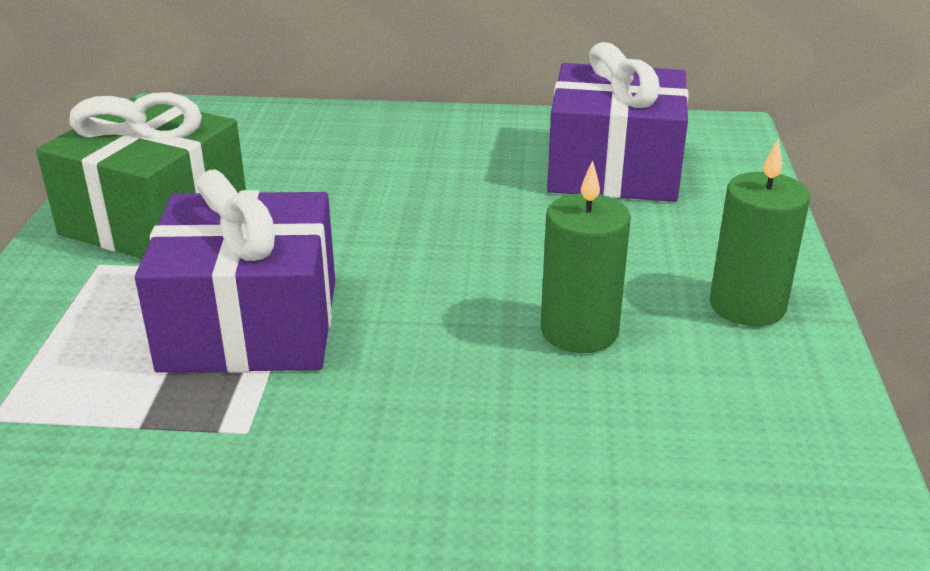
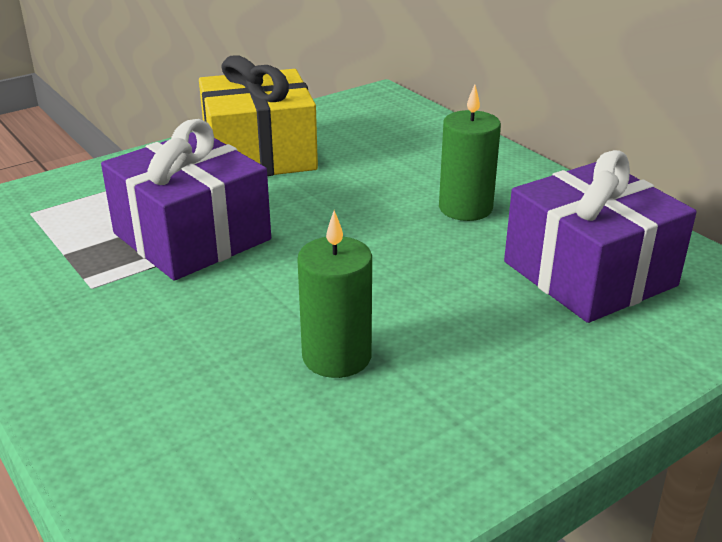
camera: 50 degrees right, 0 degrees up
green gift [36,92,246,259] -> yellow gift [199,55,318,176]
green candle [709,140,810,326] -> green candle moved to [439,85,501,221]

